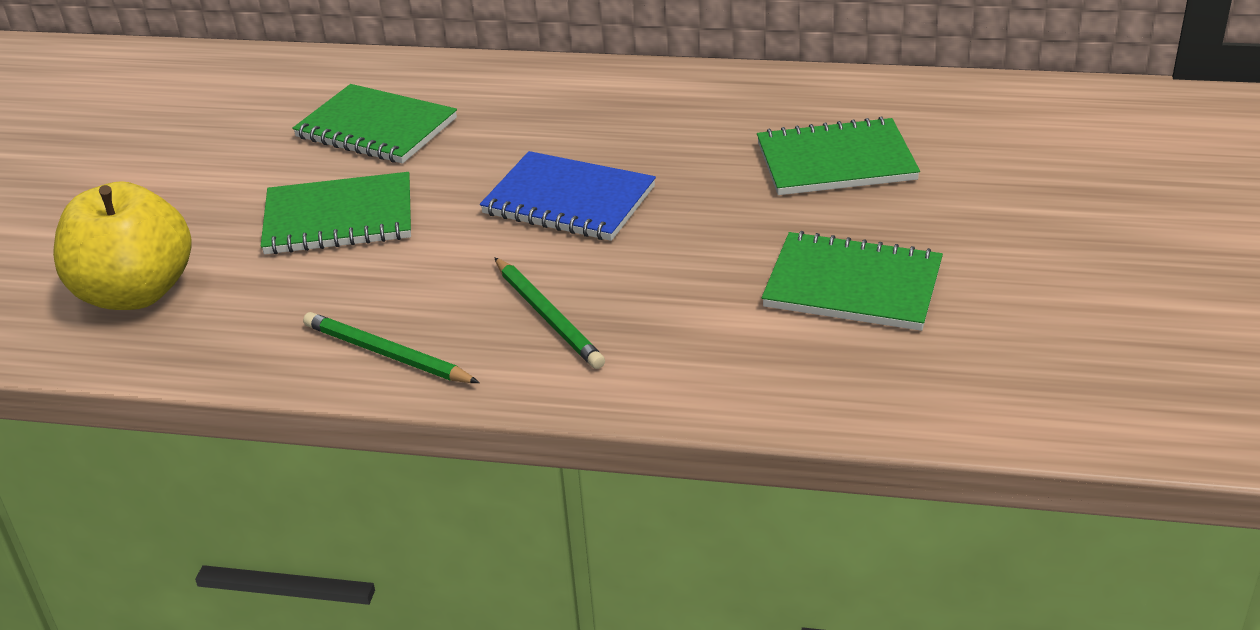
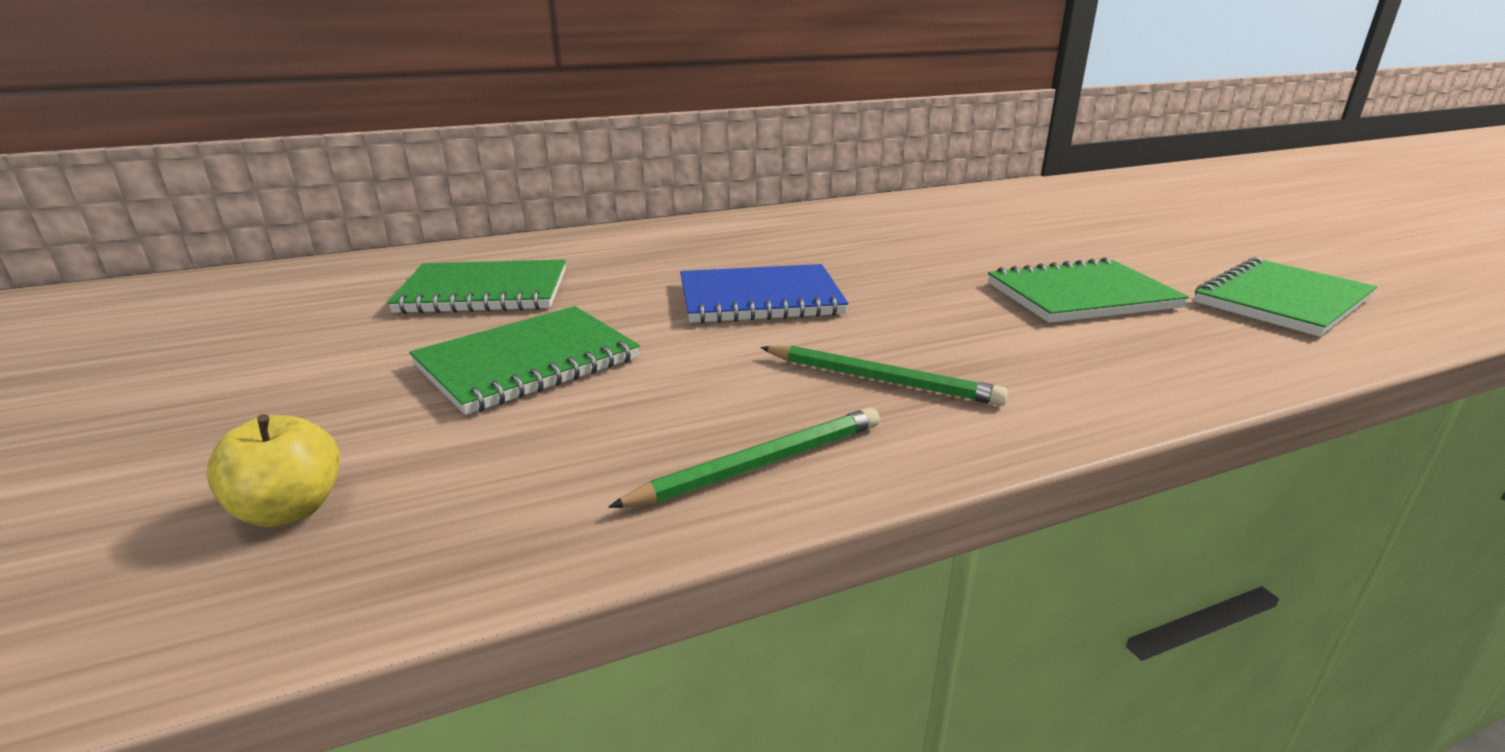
camera: 35 degrees left, 10 degrees down
yellow apple [53,181,192,310] -> yellow apple [206,414,340,527], size x0.52
green pencil [303,312,480,383] -> green pencil turned 150 degrees clockwise [608,407,880,508]
green notebook [757,116,920,195] -> green notebook moved to [1194,257,1377,337]

